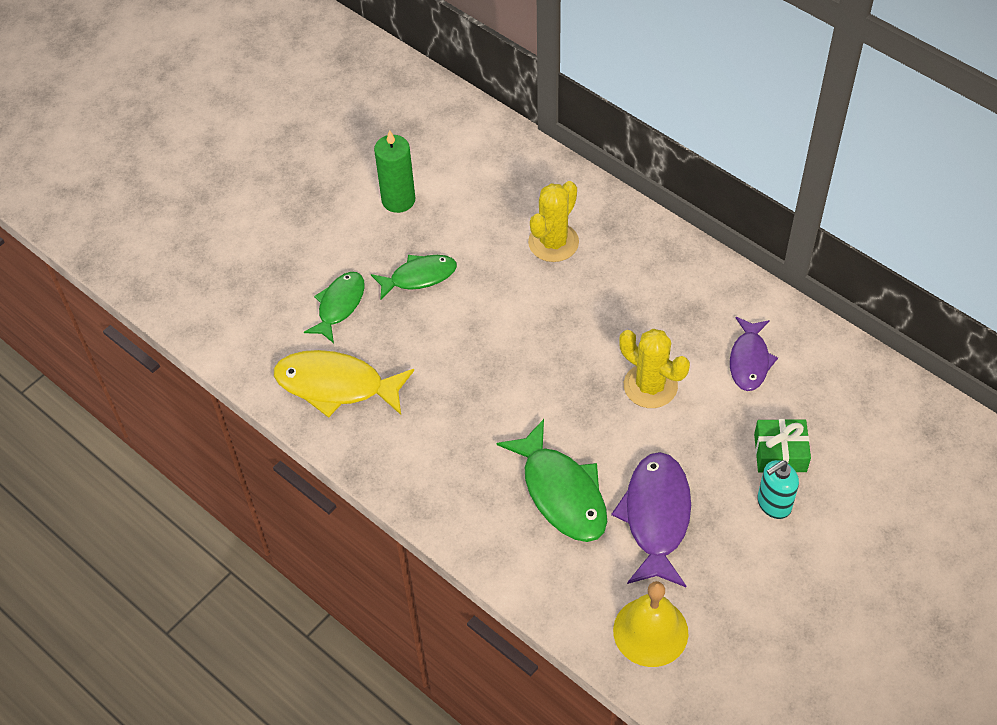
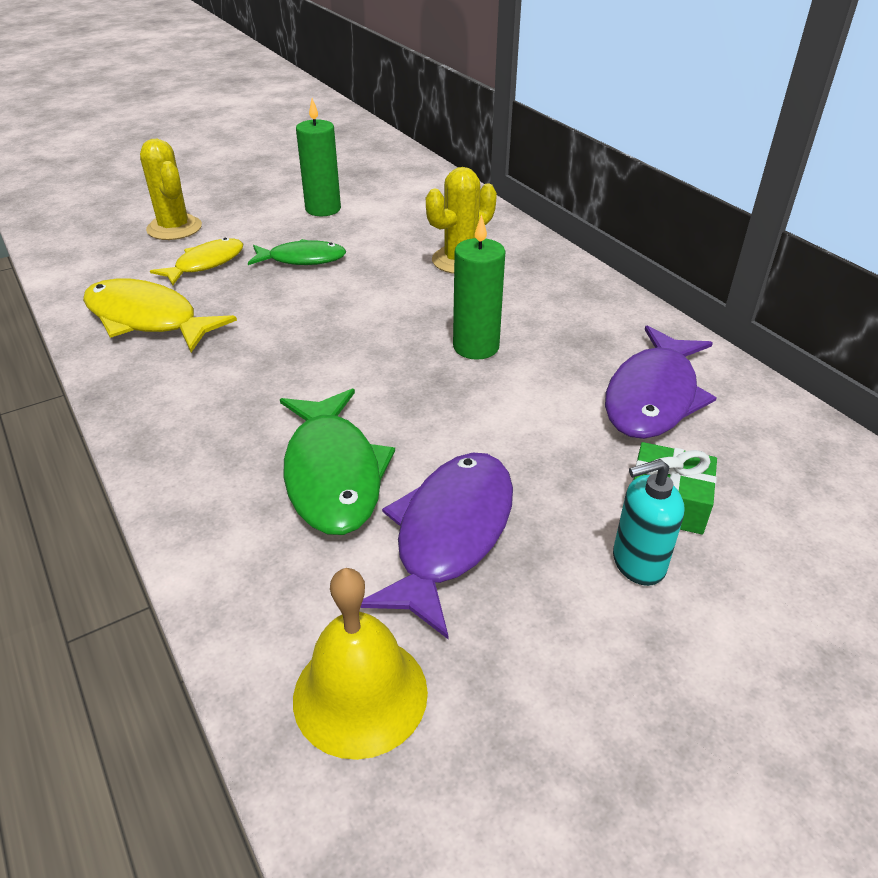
camera: 15 degrees right, 15 degrees down
green fish [304,272,365,343] -> yellow fish [150,238,243,285]
yellow cactus [619,329,690,408] -> yellow cactus moved to [140,139,202,240]
purple fish [730,317,778,391] -> purple fish [605,325,717,439], size x1.55
none -> green candle [453,215,505,360]

